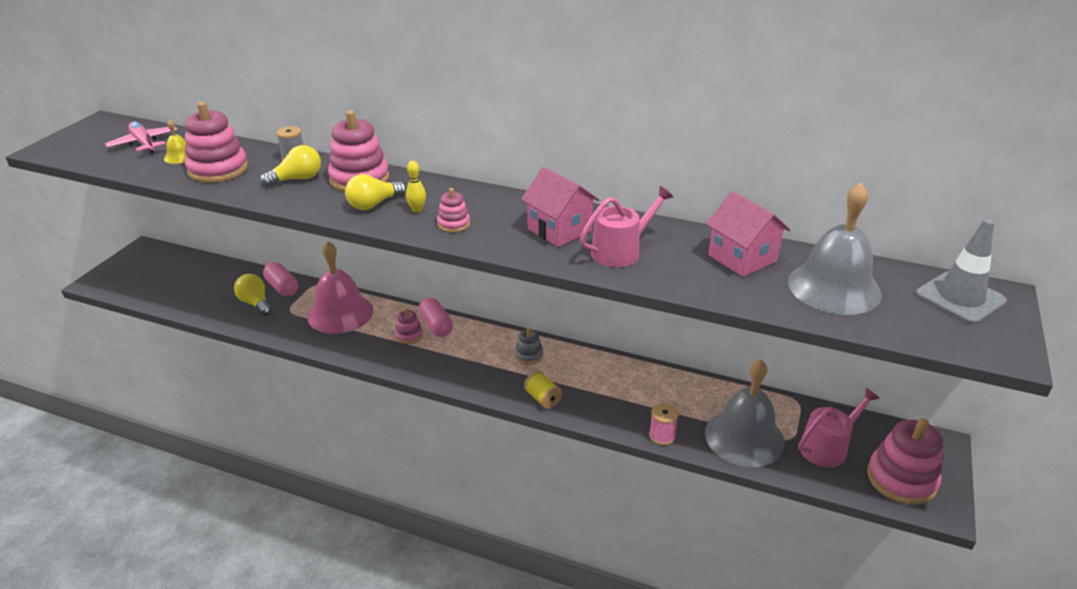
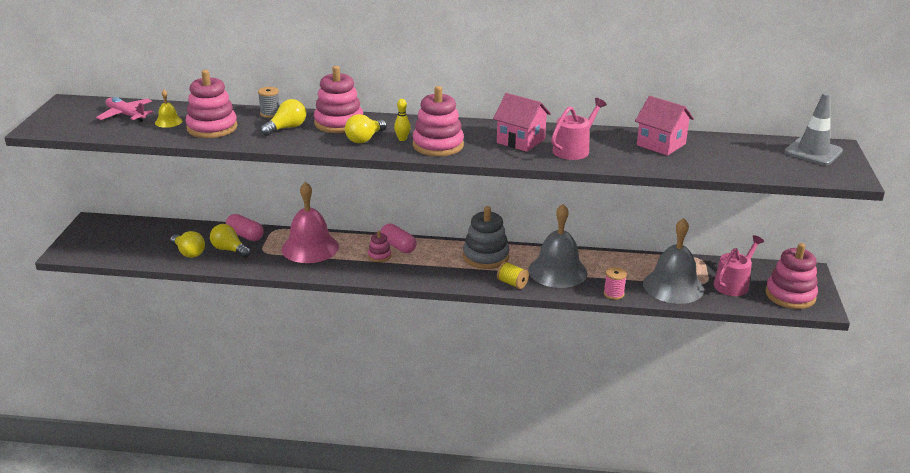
camera: 15 degrees left, 5 degrees down
pink stacking toy [437,188,470,232] -> pink stacking toy [413,86,464,156], size x1.96
grey stacking toy [515,328,543,365] -> grey stacking toy [463,206,509,269], size x1.96
grey bell [788,182,882,315] -> grey bell moved to [528,204,587,288]
none -> yellow light bulb [170,231,205,258]

